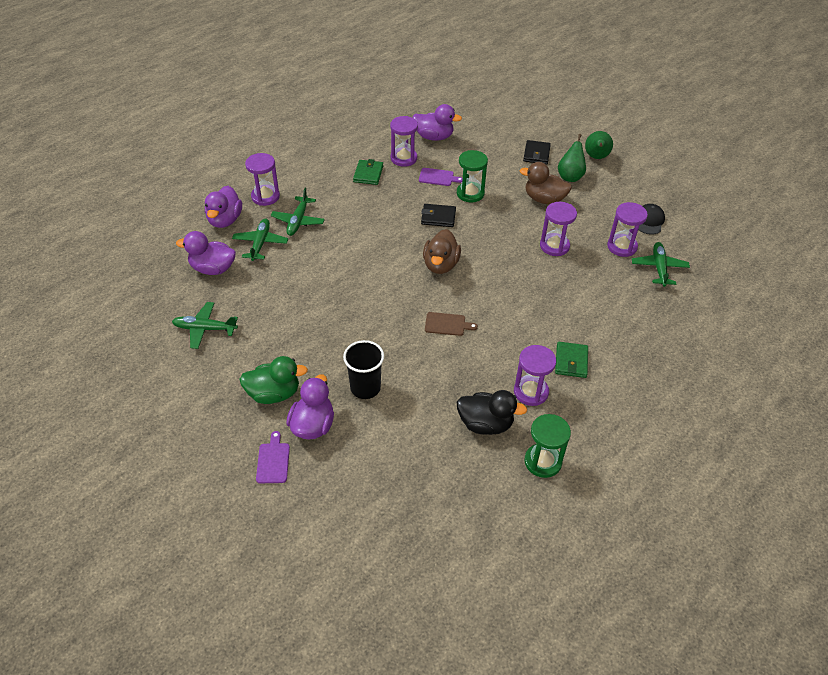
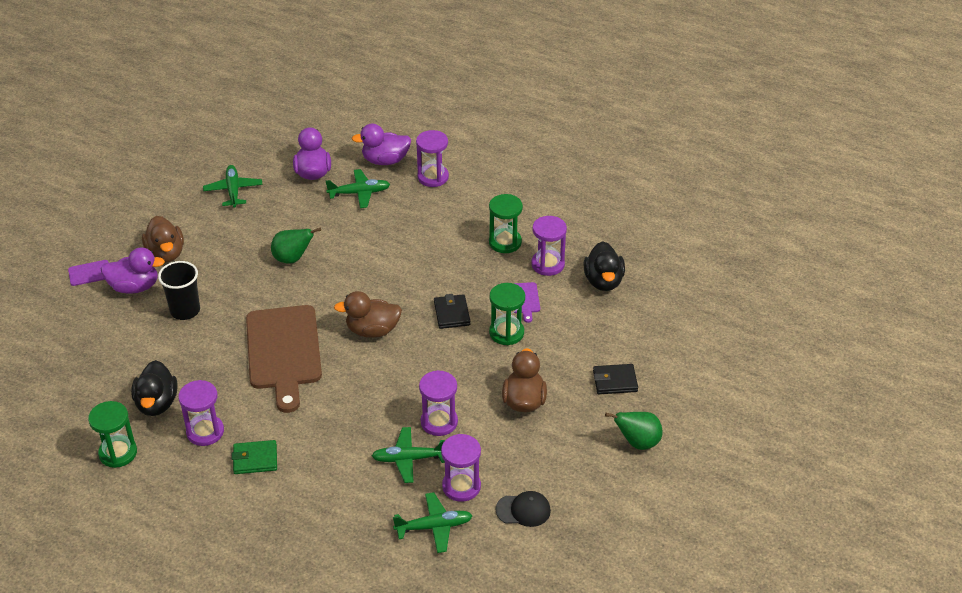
camera: 75 degrees right, 5 degrees down
green duck [239,356,308,404] -> brown duck [142,216,184,263]
green plane [271,188,325,236] -> green plane moved to [372,427,445,483]
green wallet [353,159,383,185] -> green hourglass [489,194,523,253]
purple duck [412,104,462,141] -> black duck [584,241,625,291]
brown cutting board [425,312,478,336] -> brown cutting board [246,305,322,413], size x2.47
green pear [558,134,586,182] -> green pear moved to [271,228,321,264]

